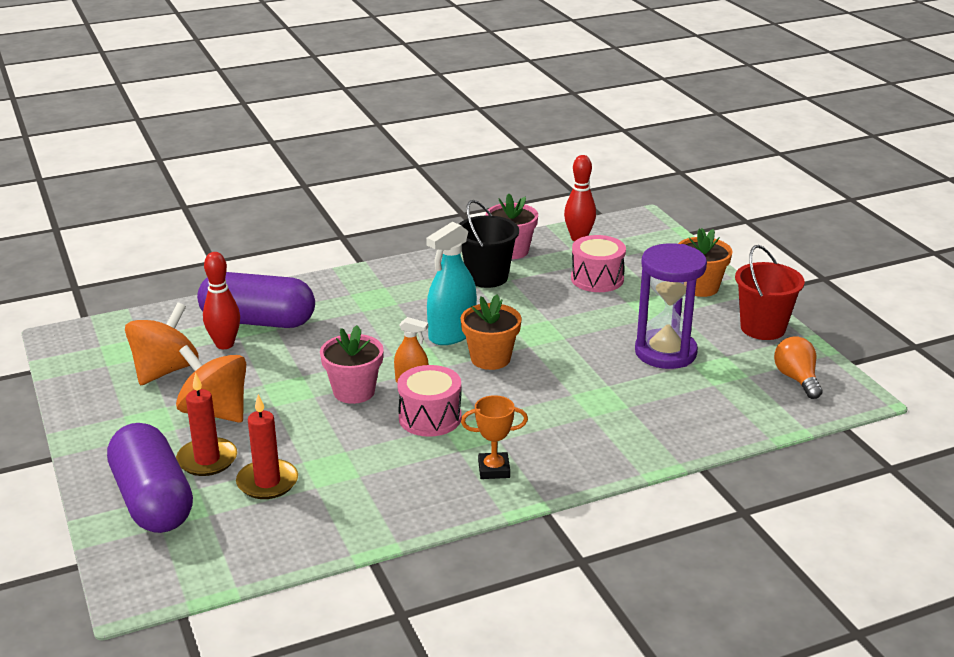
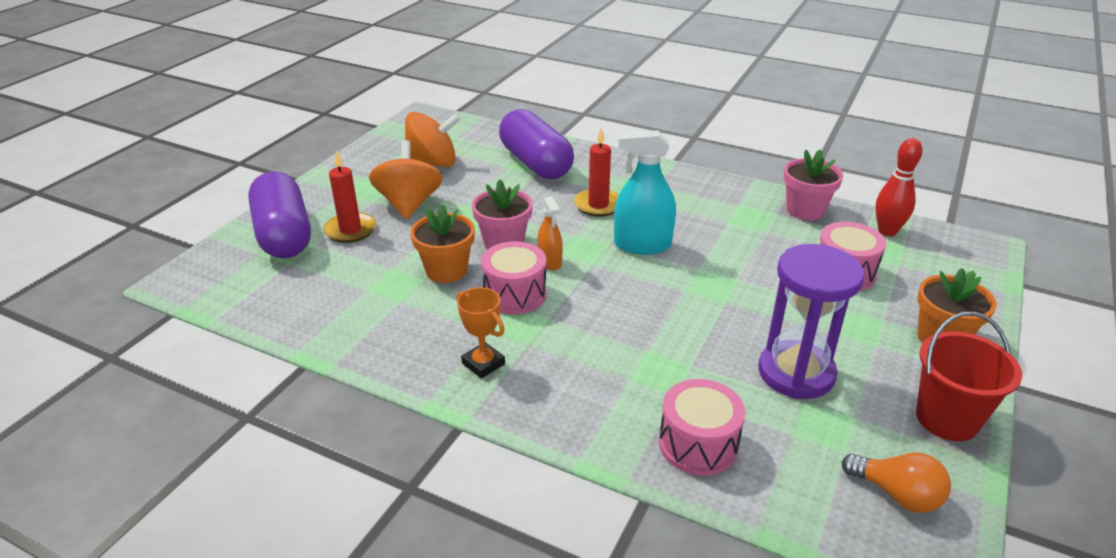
camera: 50 degrees right, 5 degrees up
purple capsule [107,423,193,533] -> purple capsule turned 45 degrees counterclockwise [248,172,311,258]
red bowling pin [203,252,240,349] -> none
red candle [236,394,298,499] -> red candle moved to [574,128,619,217]
black bucket [459,200,519,288] -> none
orange flower pot [461,294,522,370] -> orange flower pot moved to [410,204,475,283]
orange light bulb [774,336,823,399] -> orange light bulb turned 90 degrees clockwise [842,452,951,513]
none -> pink drum [659,379,745,476]

